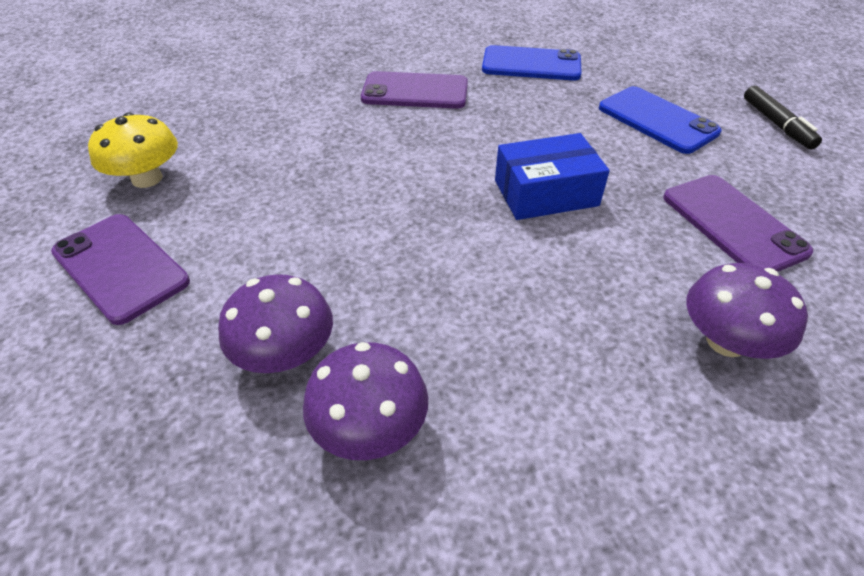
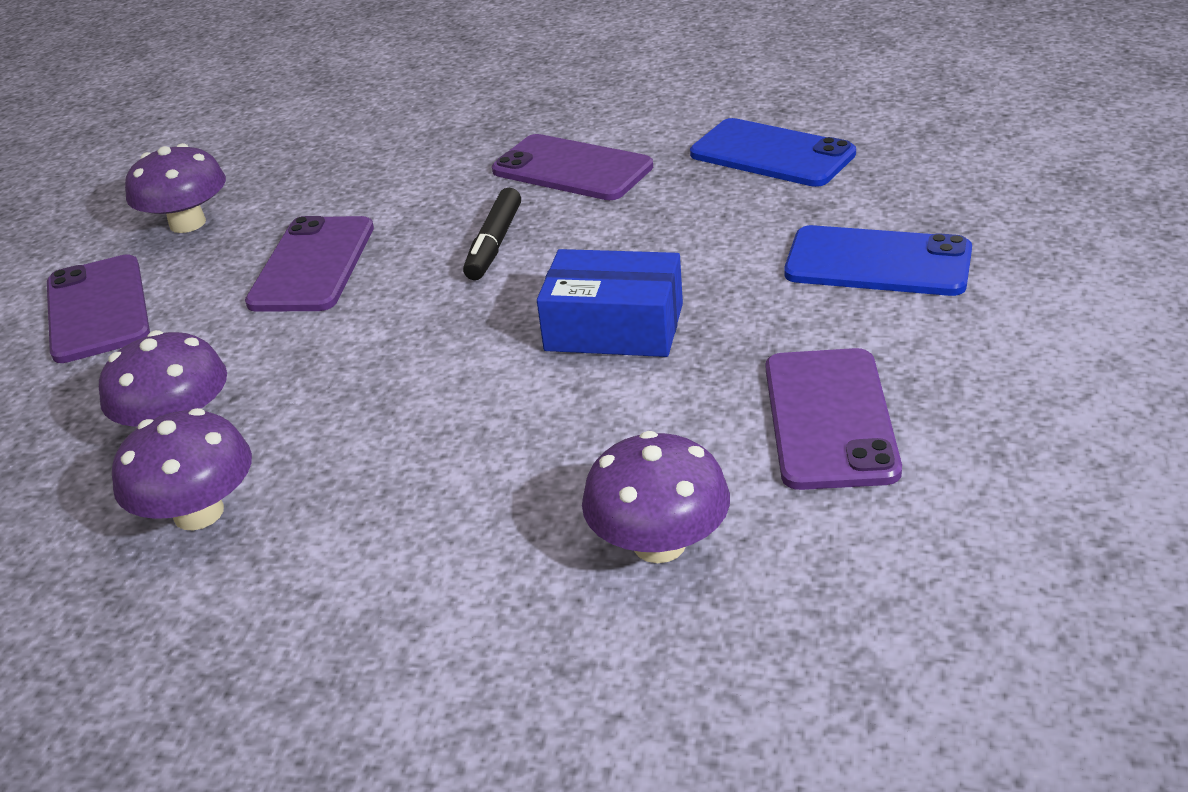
camera: 30 degrees right, 10 degrees down
yellow mushroom [88,112,178,188] -> purple mushroom [125,143,226,233]
blue phone [599,86,721,154] -> blue phone turned 60 degrees counterclockwise [784,225,972,296]
black marker [744,86,822,149] -> black marker moved to [463,188,521,280]
none -> purple phone [245,216,374,312]

